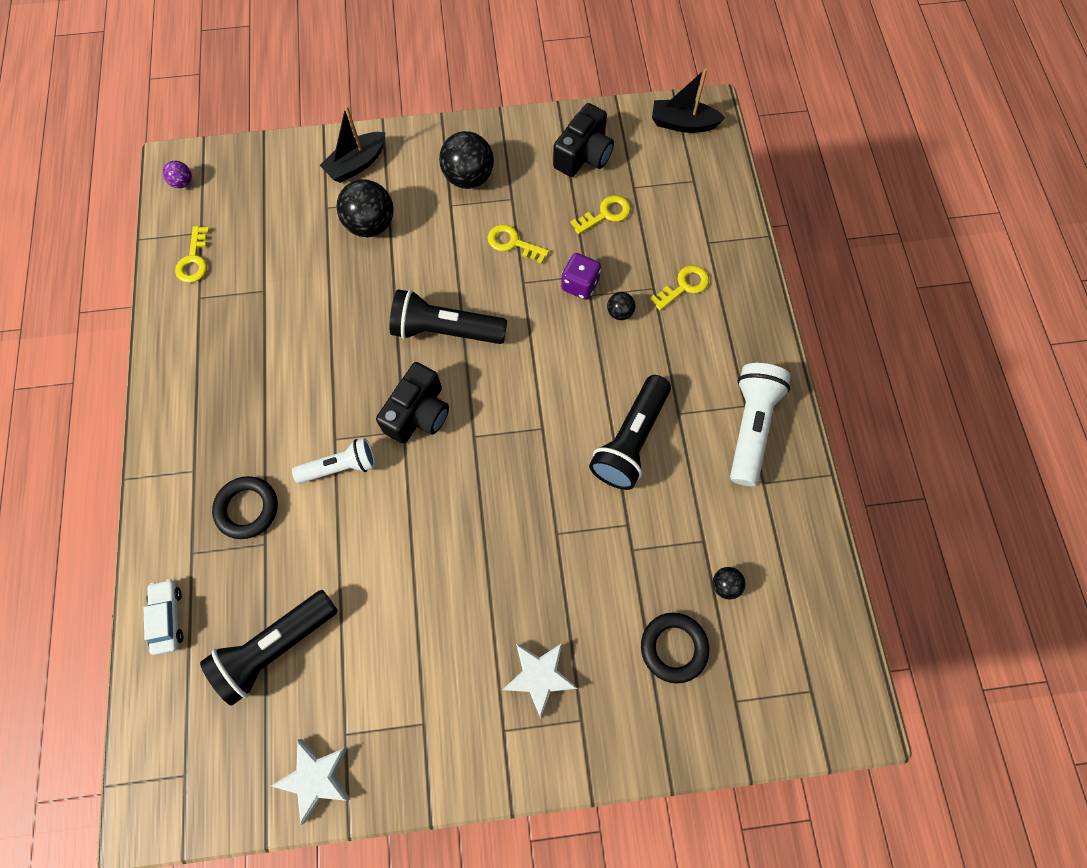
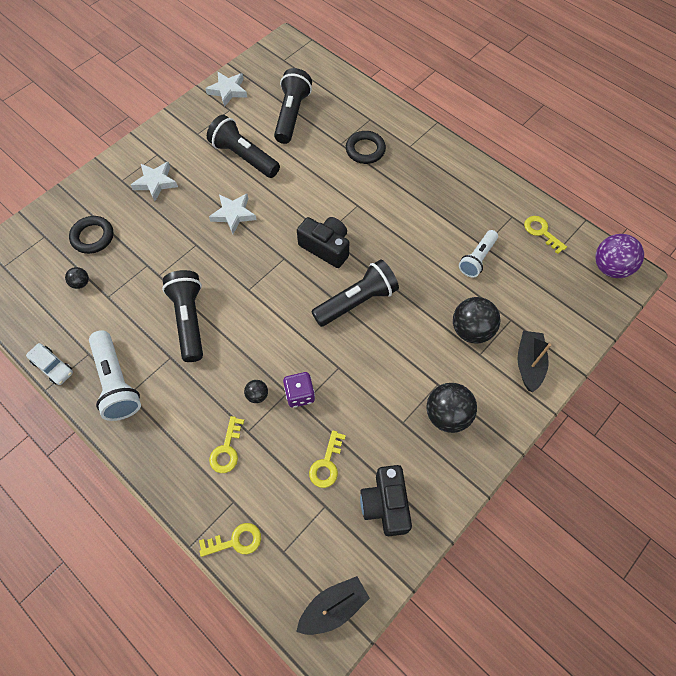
camera: 140 degrees right, 5 degrees down
white car [144,579,184,655] -> white car moved to [26,343,73,385]
purple ball [163,161,192,188] -> purple ball [595,234,644,278], size x2.03
white flashlight [292,438,375,484] -> white flashlight moved to [459,230,498,277]
black camera [376,362,449,444] -> black camera turned 135 degrees clockwise [297,217,349,268]
yellow key [488,224,549,264] -> yellow key moved to [199,523,261,557]
none -> black flashlight [207,115,280,178]
none -> white star [209,193,257,234]

